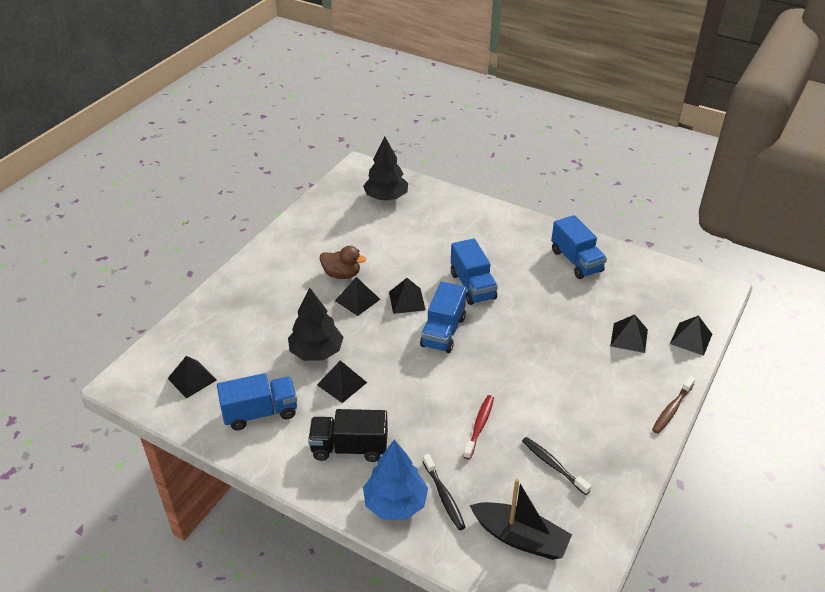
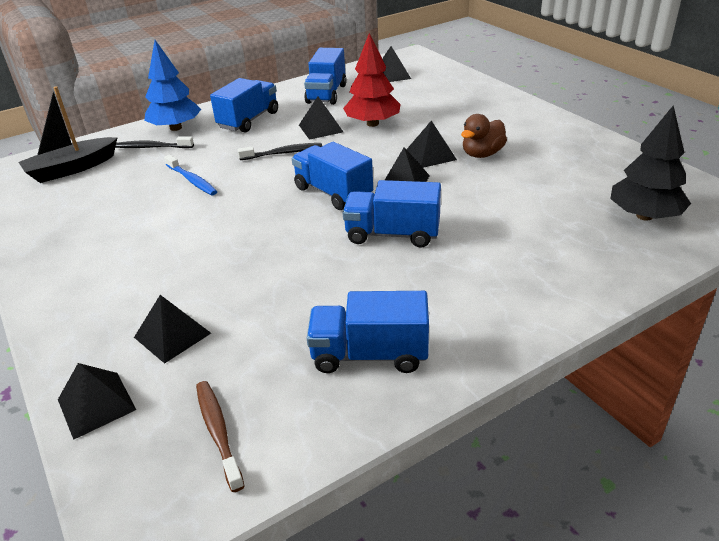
camera: 120 degrees right, 5 degrees down
black tree [288,287,343,361] -> red tree [343,33,401,127]
black truck [308,409,388,462] -> blue truck [210,78,278,133]
red toothbrush [463,395,494,460] -> blue toothbrush [164,154,217,195]
black toothbrush [522,437,591,495] -> black toothbrush moved to [237,143,322,160]
brown toothbrush [652,376,695,434] -> brown toothbrush moved to [196,381,245,492]

